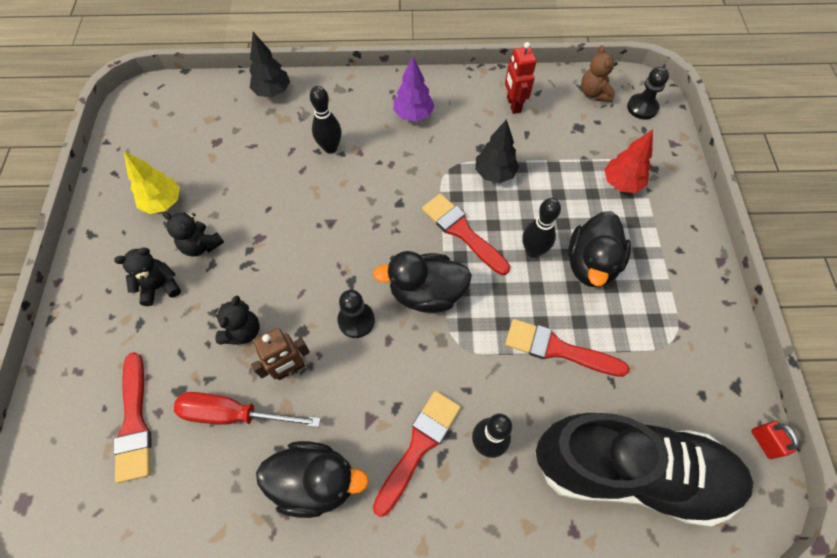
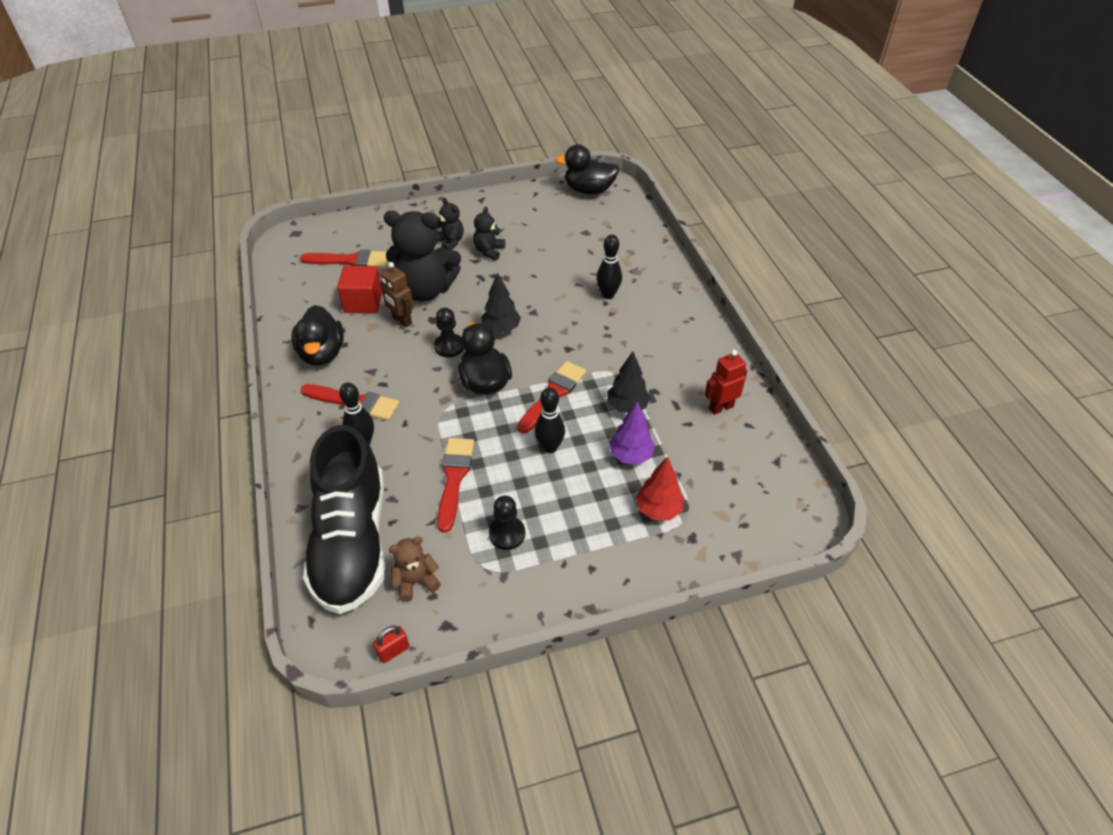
camera: 75 degrees right, 15 degrees down
red brush [113,352,151,483] -> red brush turned 150 degrees counterclockwise [300,250,387,267]
yellow tree [124,151,180,214] -> none
red screwdriver [174,392,321,427] -> red cube [337,266,382,314]
black teddy bear [215,296,260,345] -> black teddy bear [384,211,461,301], size x2.07
black tree [250,32,290,97] -> black tree moved to [481,273,521,333]
purple tree [393,56,434,122] -> purple tree moved to [609,401,655,465]
black duck [568,211,631,287] -> black duck moved to [555,144,619,194]
brown teddy bear [581,45,617,102] -> brown teddy bear moved to [389,536,441,602]
black pawn [627,67,669,120] -> black pawn moved to [489,496,525,550]

